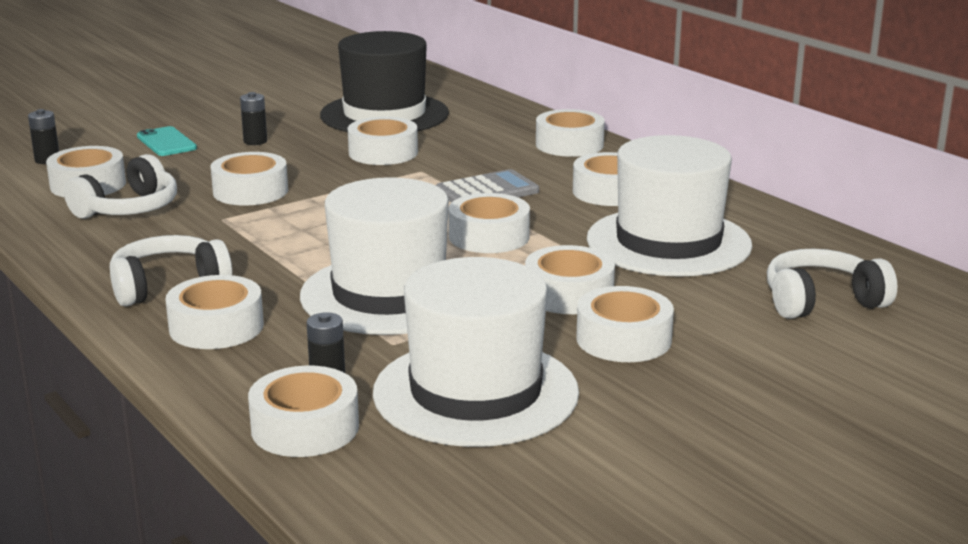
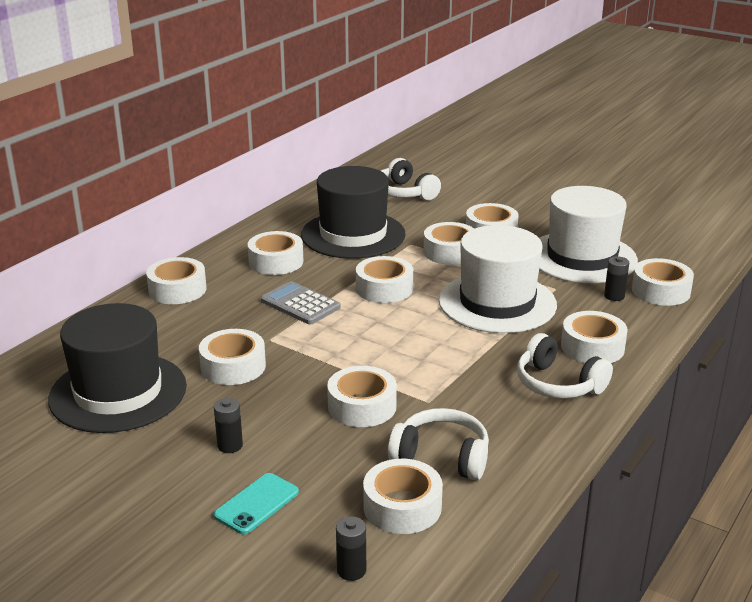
camera: 110 degrees left, 5 degrees up
white hat [587,135,752,277] -> black hat [301,166,406,259]

